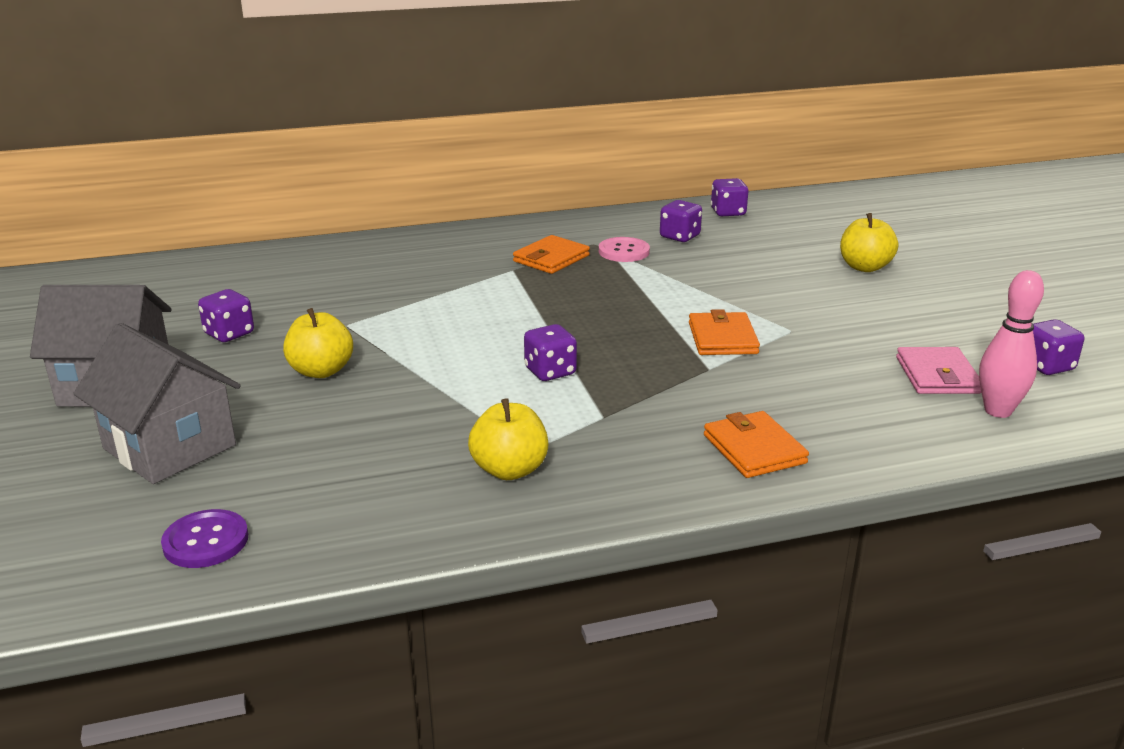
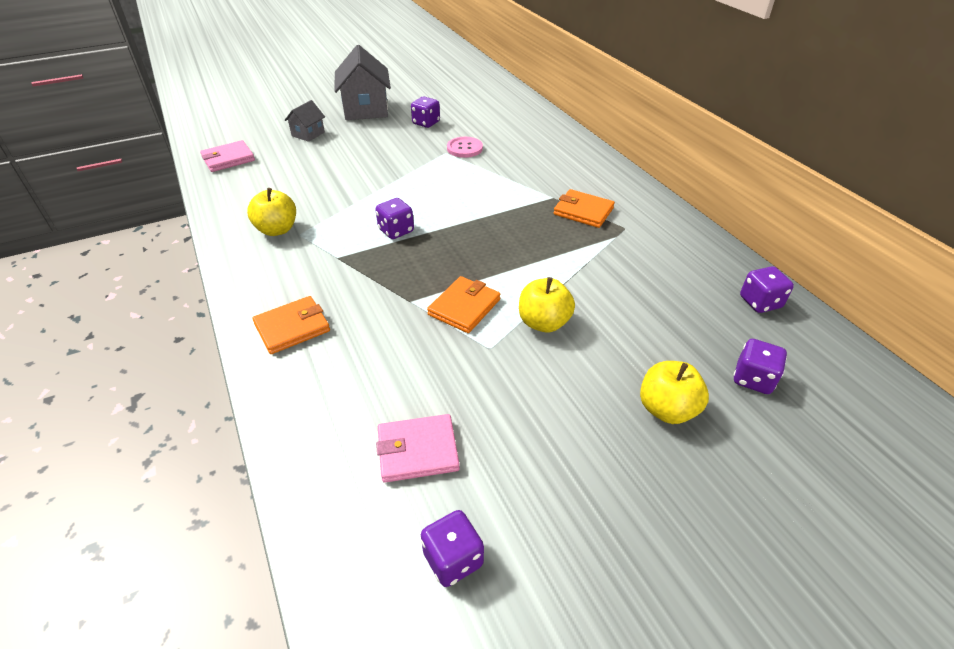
camera: 80 degrees right, 15 degrees up
grey house [73,323,241,484] -> grey house [285,100,325,142], size x0.52
purple button [161,509,248,568] -> pink wallet [200,140,255,172]
yellow apple [283,308,353,378] -> yellow apple moved to [519,277,575,333]
pink button [599,237,650,262] -> pink button moved to [447,137,483,158]
purple dice [660,200,702,242] -> purple dice moved to [734,339,787,394]
orange wallet [689,309,760,355] -> orange wallet turned 45 degrees counterclockwise [427,276,501,333]
pink bowling pin [979,270,1044,418] -> none

